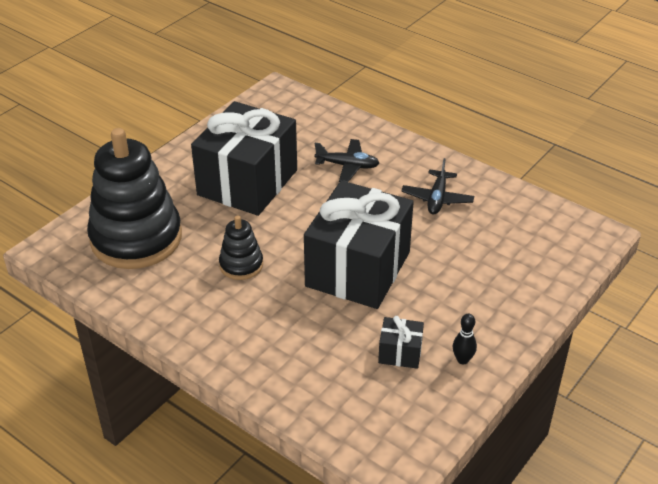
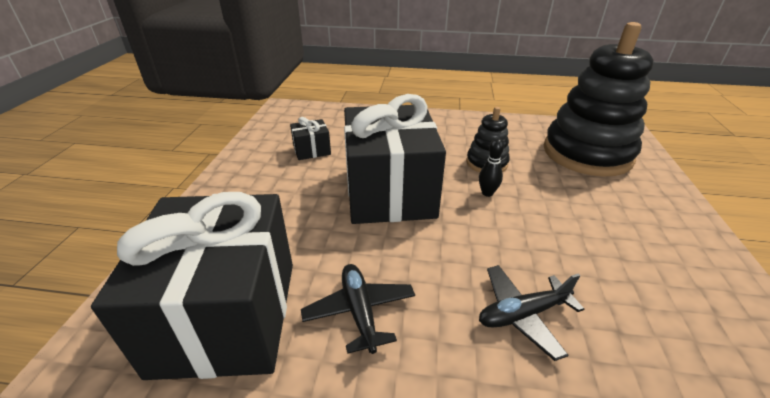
camera: 150 degrees right, 5 degrees down
black gift [191,101,297,216] -> black gift moved to [91,192,293,380]
black bowling pin [453,314,477,365] -> black bowling pin moved to [479,138,504,197]

